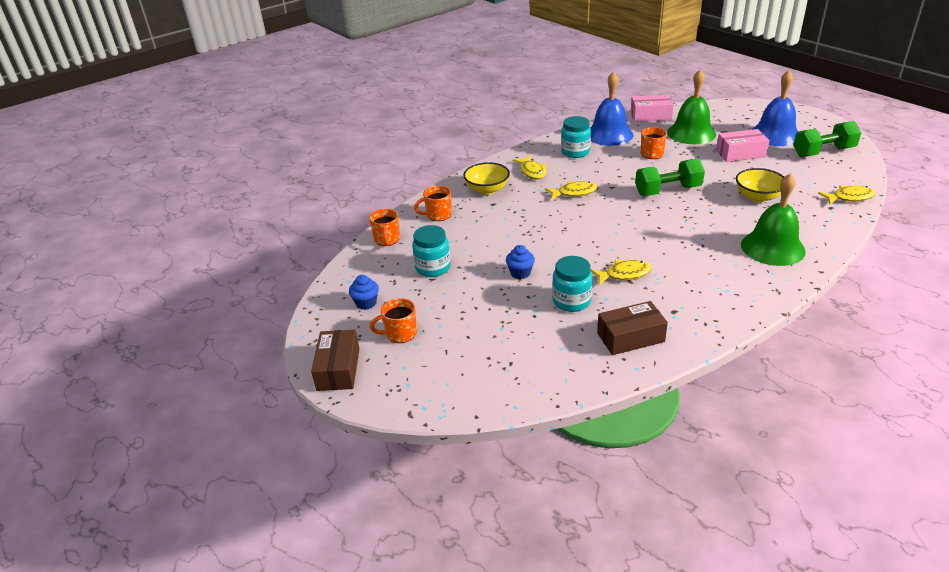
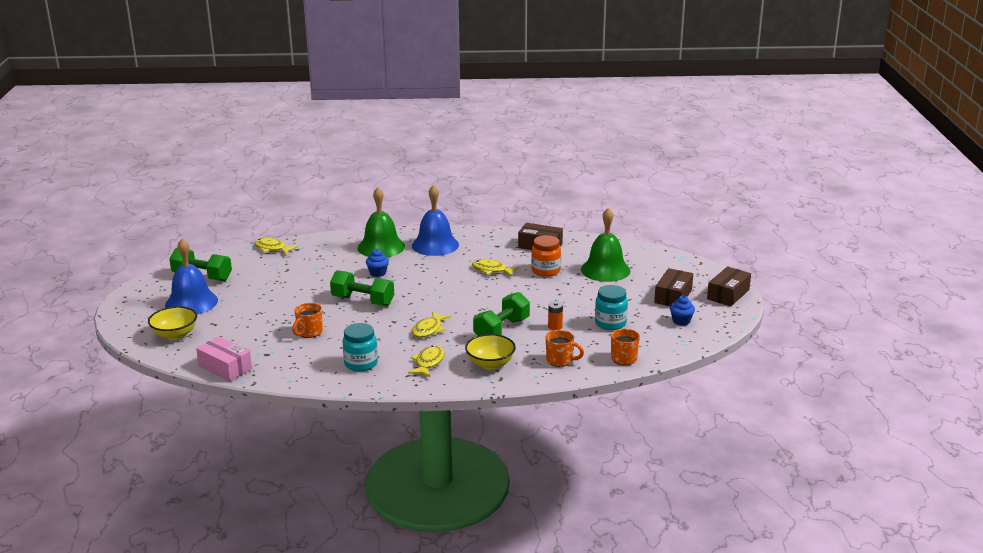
camera: 145 degrees left, 10 degrees down
orange mug [370,298,417,343] -> brown box [654,268,693,306]
blue cupcake [506,245,535,279] -> blue cupcake moved to [366,249,389,277]
yellow fish [545,181,598,200] -> yellow fish turned 90 degrees counterclockwise [412,311,451,338]
turquoise jar [552,256,592,312] -> orange jar [531,235,561,277]
blue bell [591,72,634,146] -> blue bell moved to [412,185,459,256]
green bell [667,70,716,144] -> green bell moved to [581,208,630,282]
pink box [716,129,770,162] -> none
yellow bowl [736,168,784,202] -> yellow bowl moved to [148,306,197,340]
none -> green dumbbell [473,292,530,336]
none -> orange battery [548,301,563,330]

